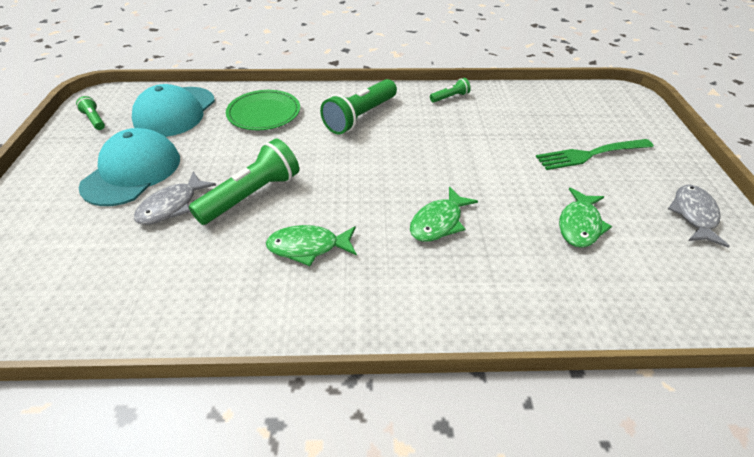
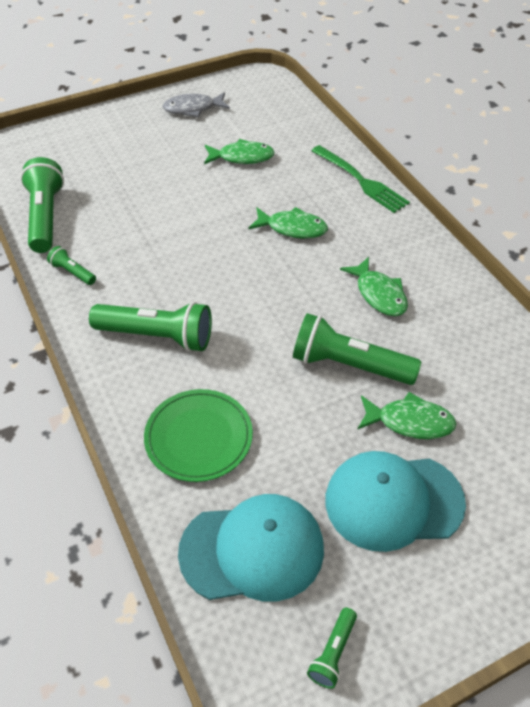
camera: 115 degrees left, 5 degrees up
grey fish [134,171,216,225] -> green fish [357,392,457,439]
green fork [536,139,654,170] -> green fork moved to [311,145,410,213]
none -> green flashlight [20,157,64,253]

